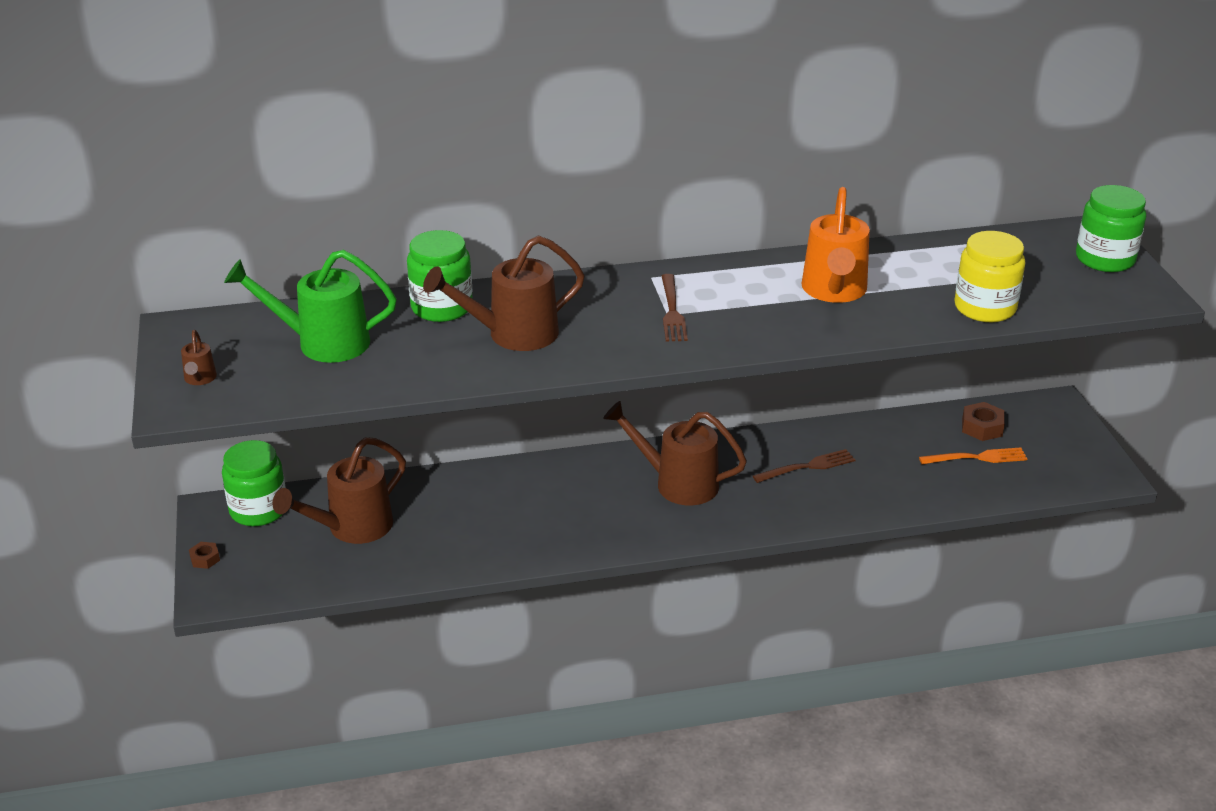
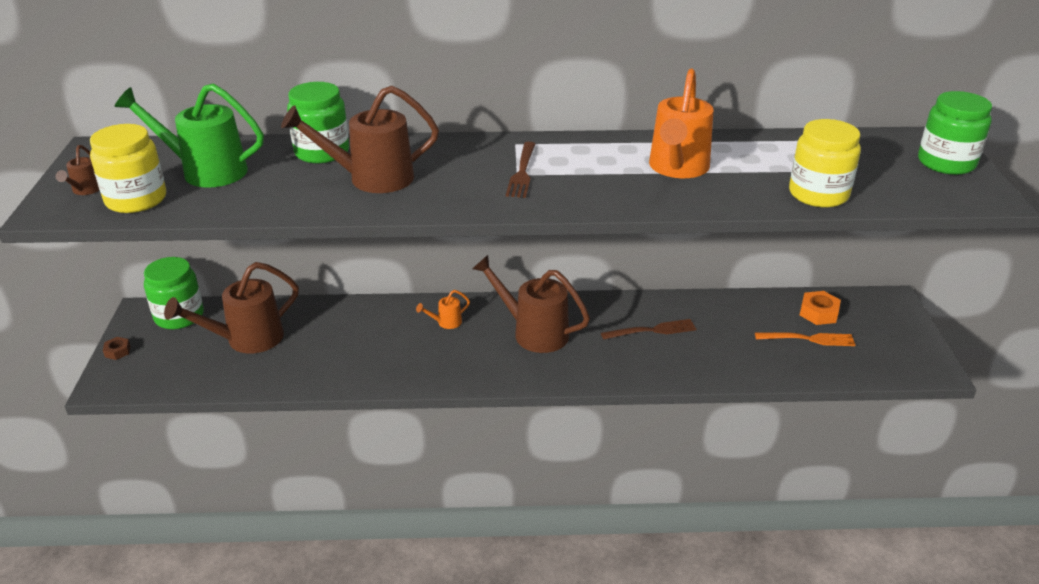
camera: 10 degrees right, 0 degrees up
brown nut [962,402,1005,441] -> orange nut [800,291,841,325]
none -> yellow jar [90,124,166,213]
none -> orange watering can [416,290,470,329]

